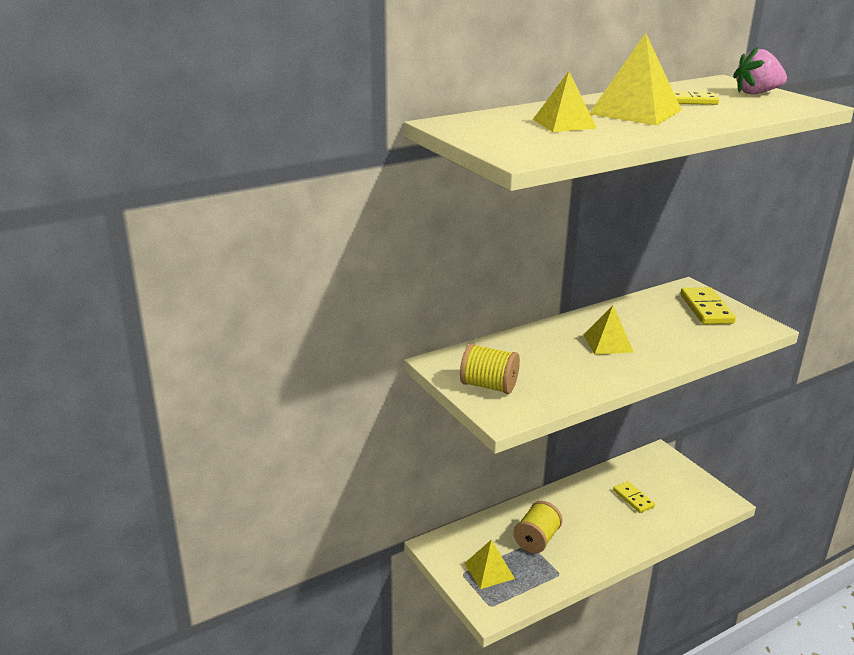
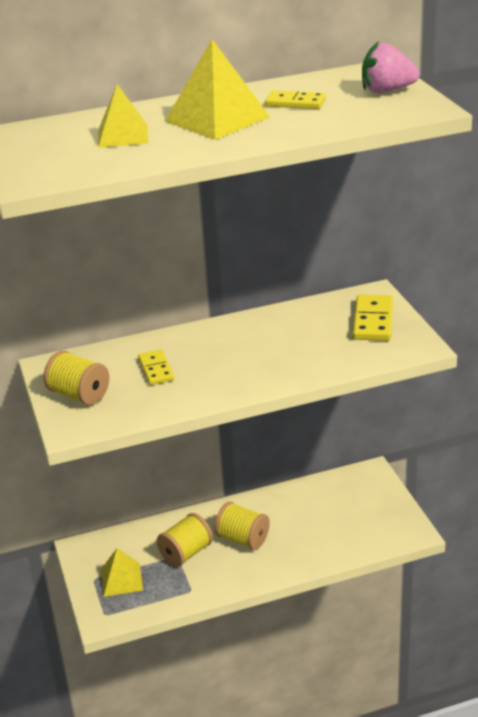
camera: 15 degrees right, 5 degrees up
yellow pyramid [584,305,634,354] -> none
yellow domino [613,481,655,513] -> yellow domino moved to [138,349,174,385]
none -> yellow spool [214,502,270,550]

